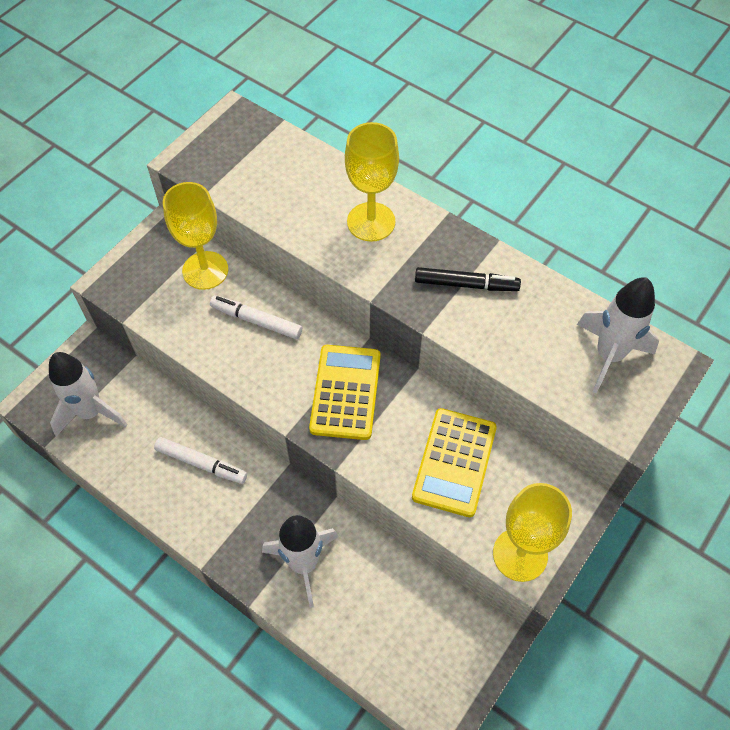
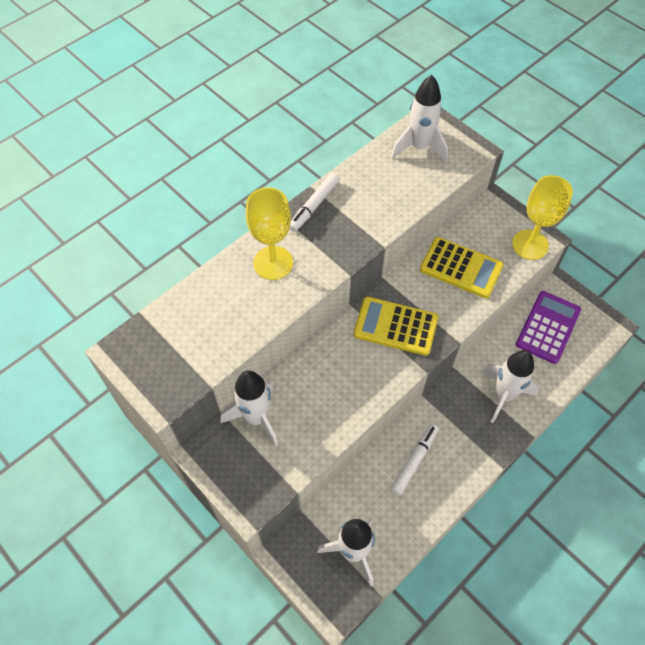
camera: 80 degrees left, 0 degrees up
yellow goblet [163,182,228,290] -> white rocket [221,370,278,446]
white marker [210,295,302,339] -> white marker moved to [290,173,339,232]
black marker [415,267,521,291] -> none
none -> purple calculator [516,291,581,364]

